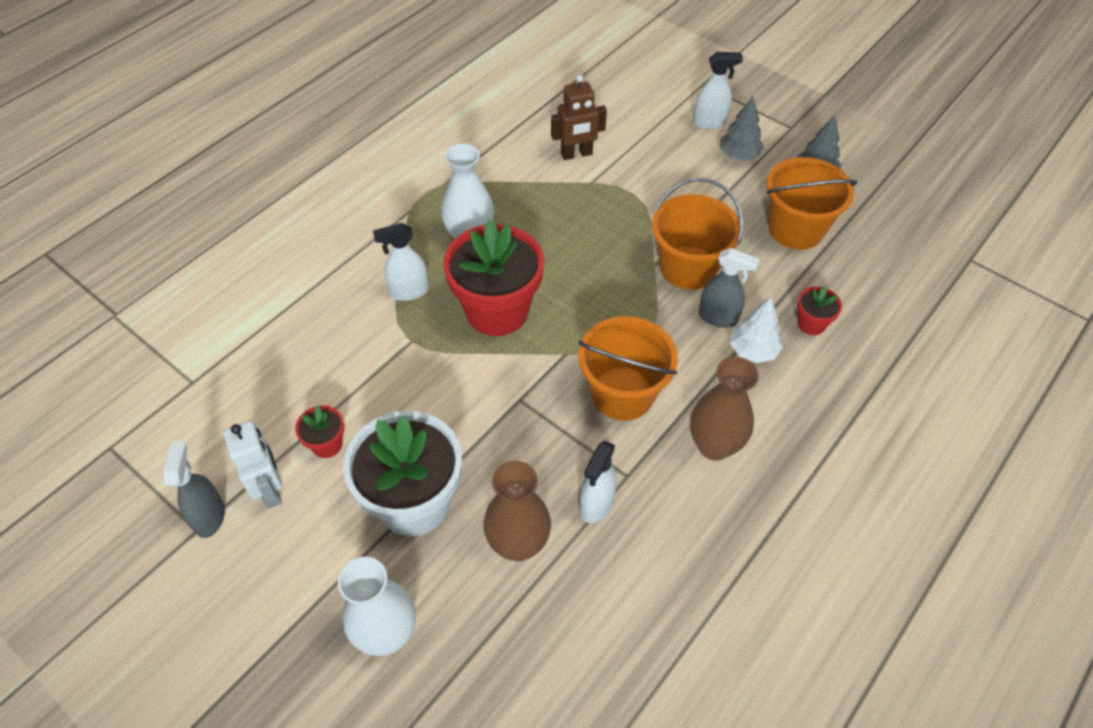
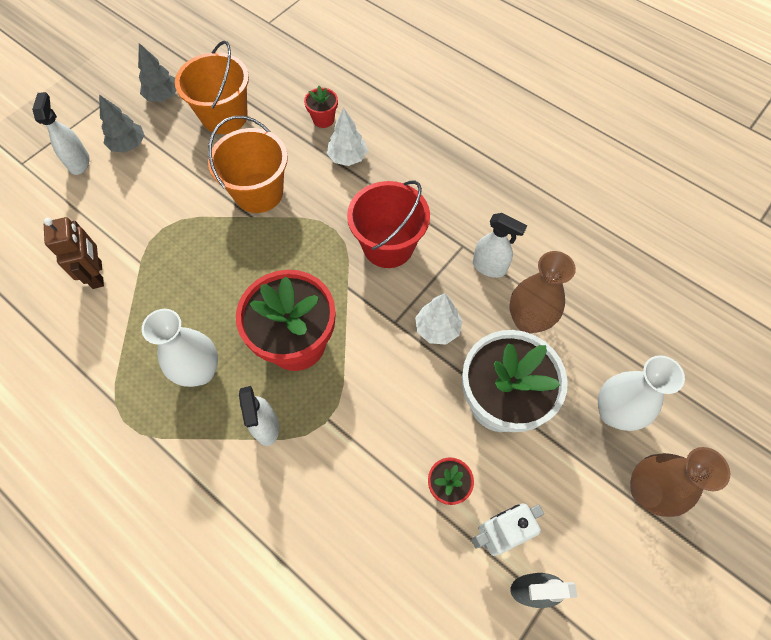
camera: 90 degrees left, 10 degrees up
orange bucket [578,316,678,421] -> red bucket [347,181,430,268]
brown vase [690,356,759,461] -> brown vase moved to [630,447,730,517]
grey spray bottle [699,248,759,328] -> none
none -> white tree [415,293,463,345]

